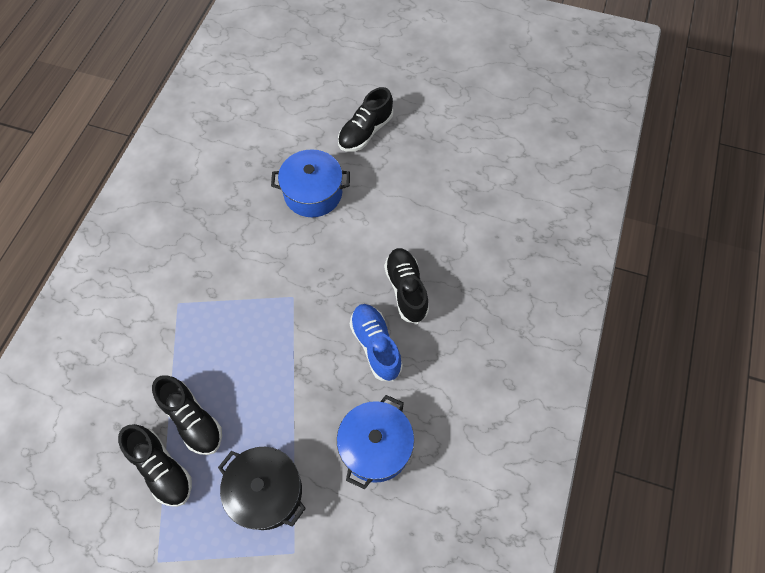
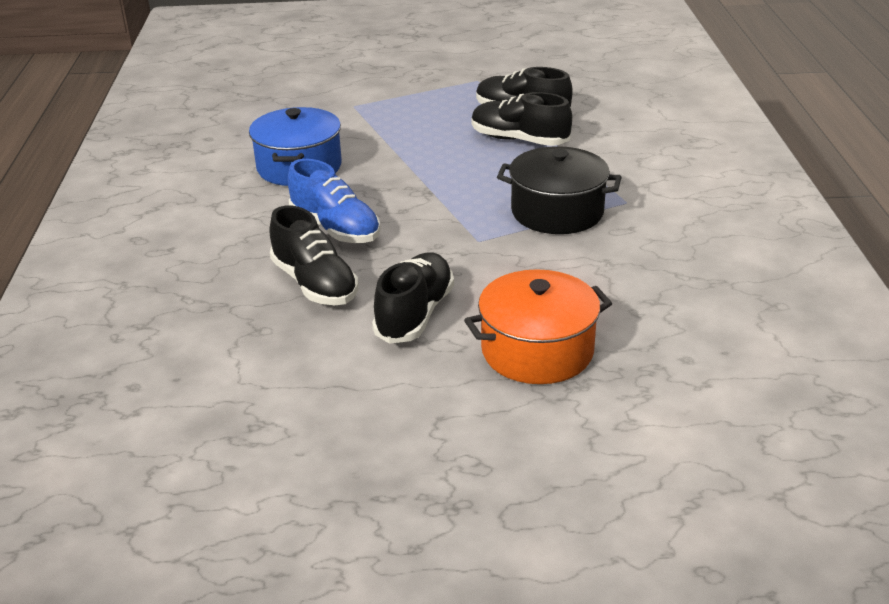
camera: 160 degrees right, 30 degrees down
black pot [218,447,306,530] -> black pot moved to [497,146,622,234]
blue pot [271,149,350,217] -> orange pot [464,269,612,384]
black shoe [338,87,393,152] -> black shoe moved to [372,252,454,344]

